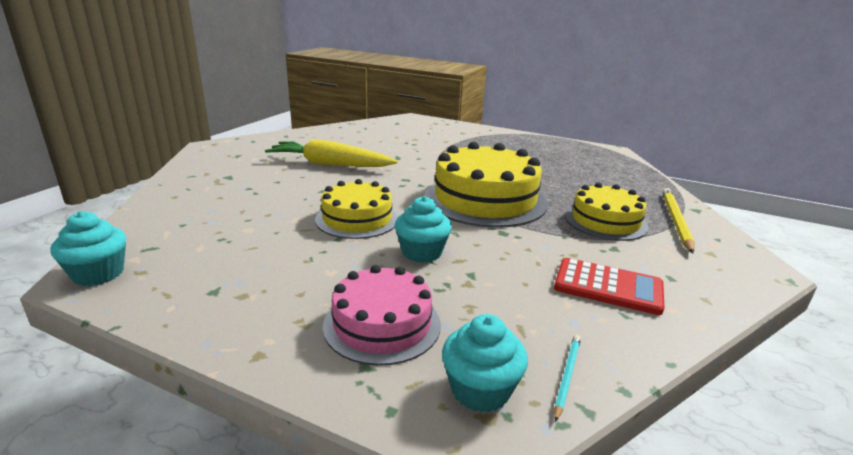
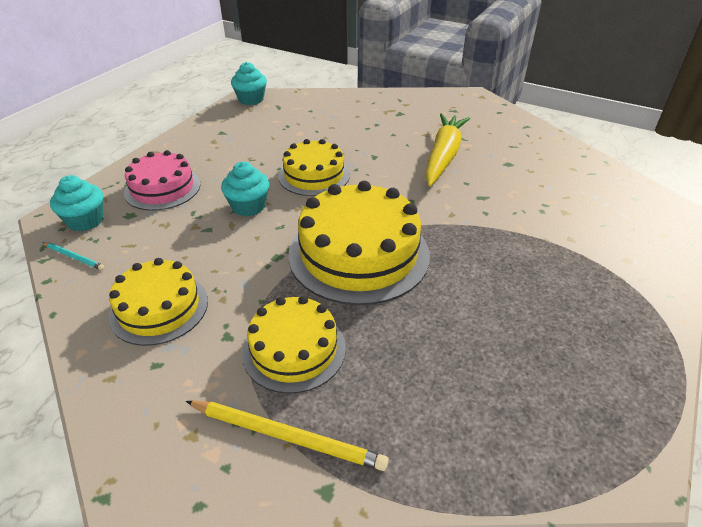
camera: 95 degrees right, 15 degrees up
red calculator [554,258,665,315] -> yellow cake [108,258,208,346]

